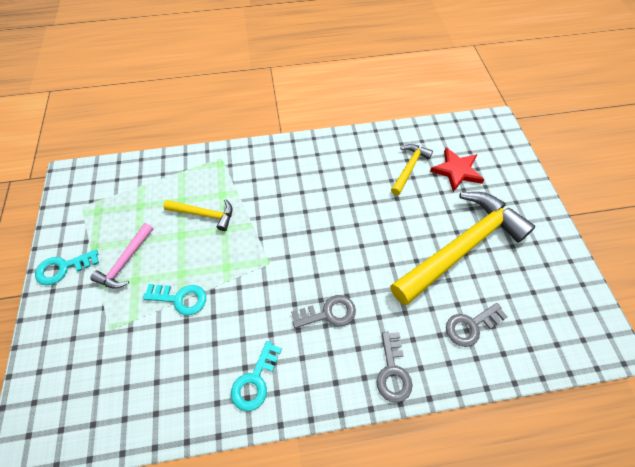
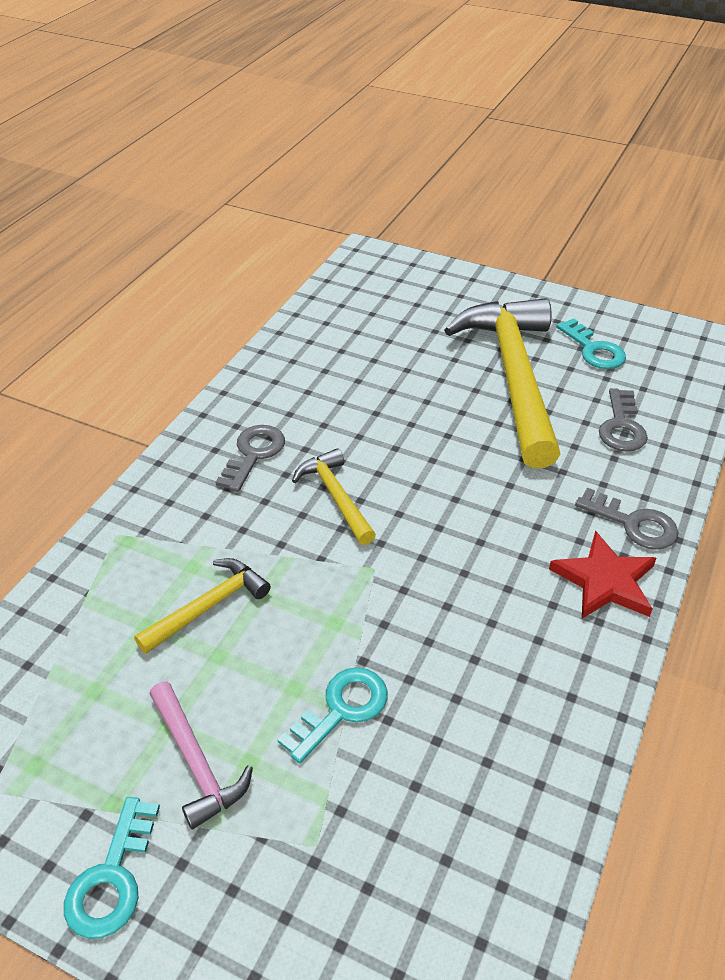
camera: 55 degrees left, 15 degrees down
turquoise key [231,341,282,411] -> turquoise key moved to [556,318,626,369]
grey key [291,295,356,328] -> grey key moved to [215,425,285,492]
yellow hammer [391,144,433,195] -> yellow hammer moved to [292,448,376,545]
red star [430,148,484,192] -> red star moved to [549,531,656,619]

